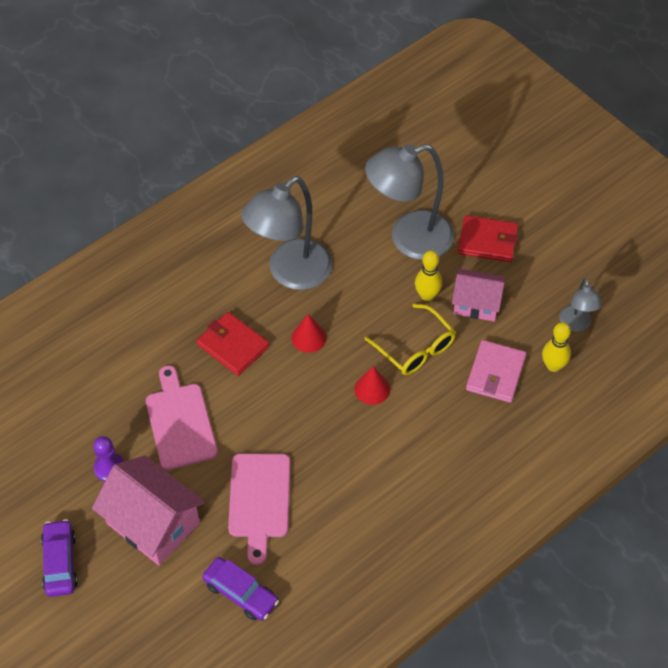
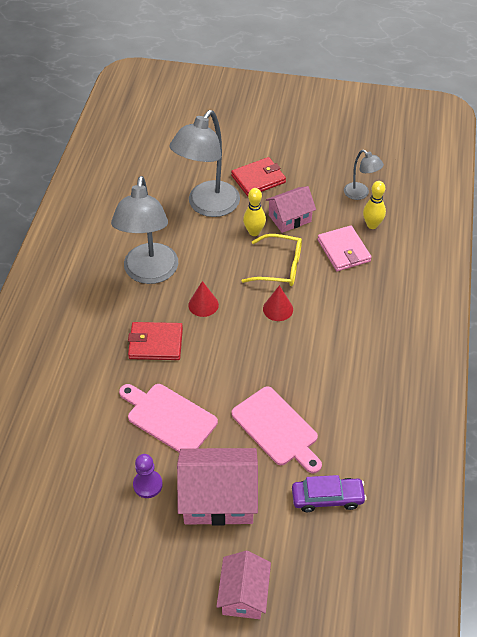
camera: 40 degrees left, 5 degrees down
purple car [41,519,78,597] -> none
none -> pink house [216,551,271,619]

